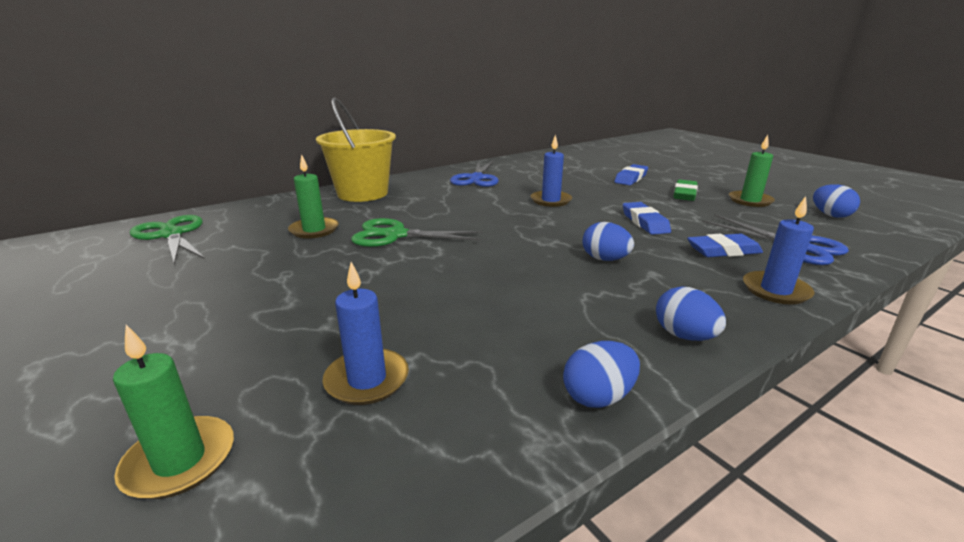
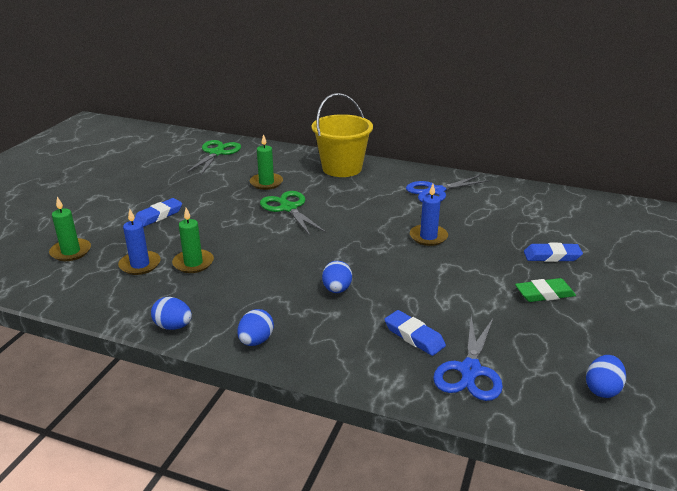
camera: 55 degrees right, 5 degrees up
blue eraser [623,202,671,235] -> blue eraser moved to [134,198,182,227]
green candle [729,135,775,207] -> green candle moved to [172,208,214,273]
blue candle [743,196,814,305] -> none

